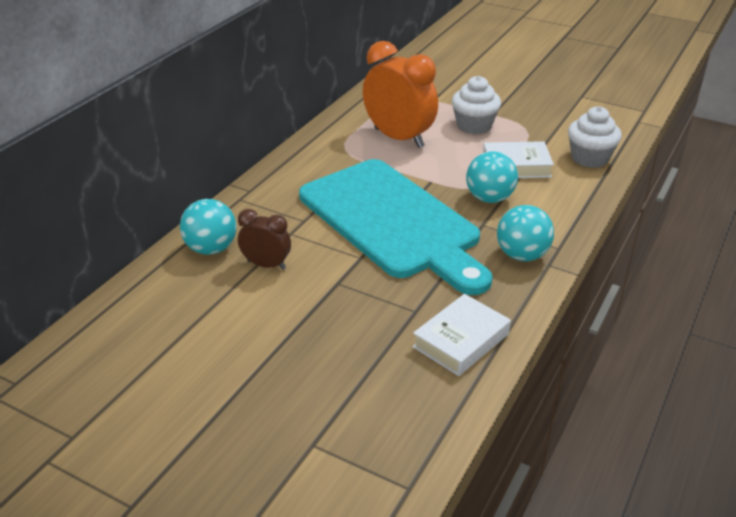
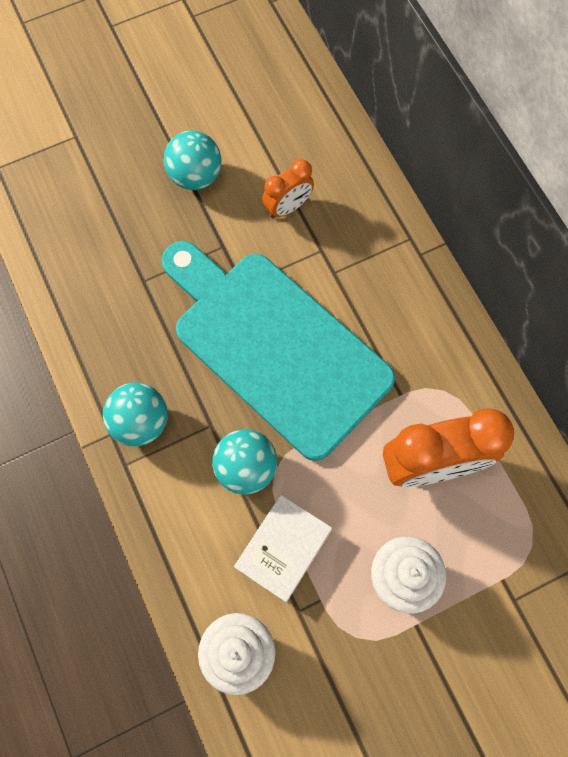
camera: 125 degrees right, 35 degrees up
turquoise ball [180,199,236,255] -> turquoise ball moved to [164,130,222,190]
brown clock [238,209,291,270] -> orange clock [262,159,314,219]
turquoise cutting board [299,159,493,295] -> turquoise cutting board turned 45 degrees clockwise [161,241,395,461]
white book [413,294,511,376] -> none

